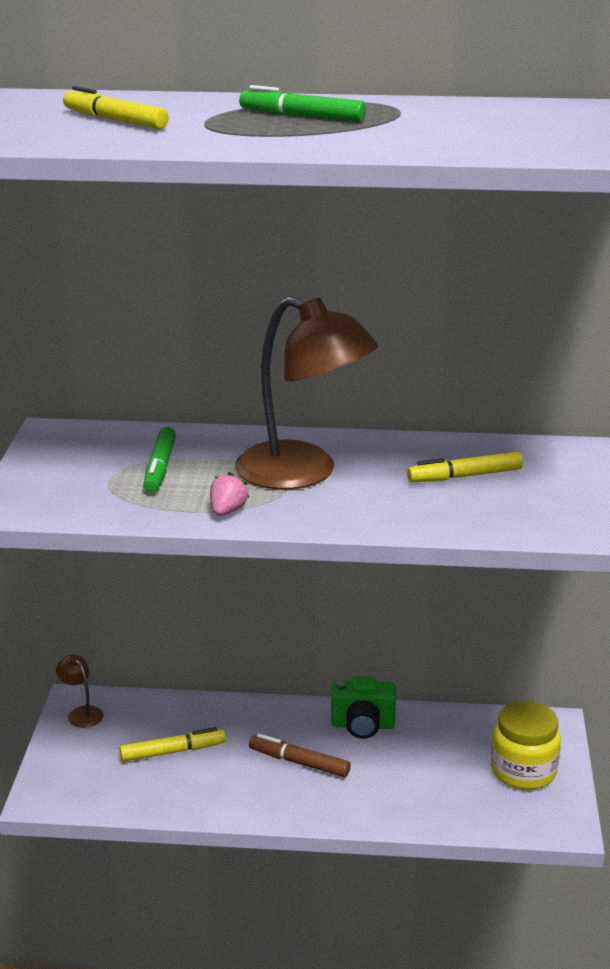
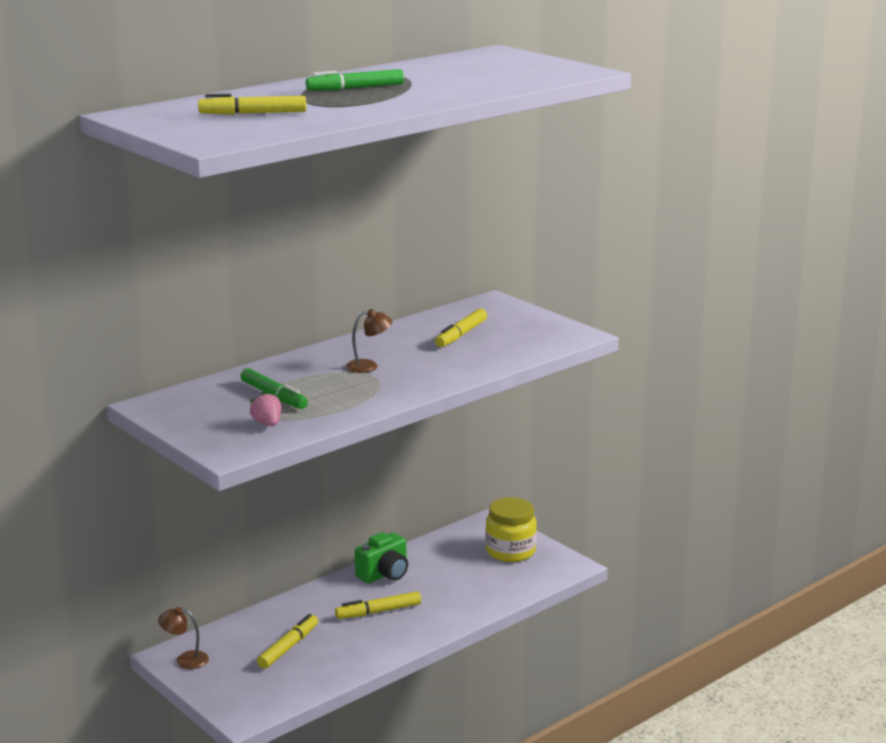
camera: 45 degrees left, 5 degrees down
pink strawberry [210,472,249,516] -> pink strawberry moved to [250,392,281,426]
brown lamp [235,296,378,490] -> brown lamp [345,309,392,373], size x0.41
brown marker [249,734,351,777] -> yellow marker [335,591,421,619]

